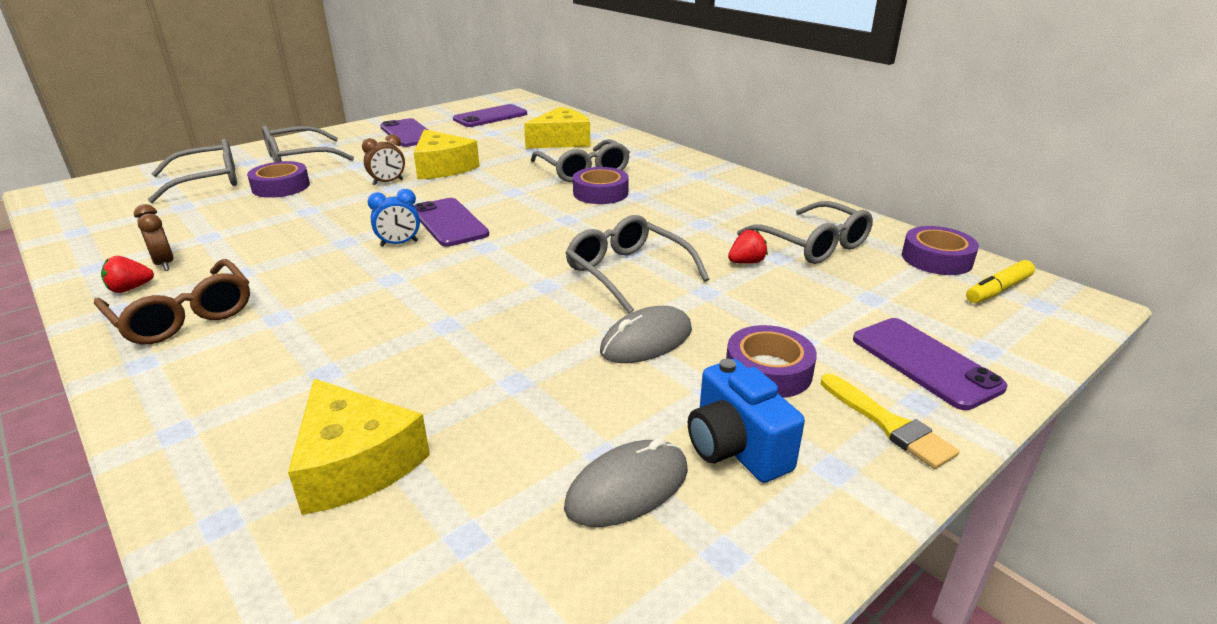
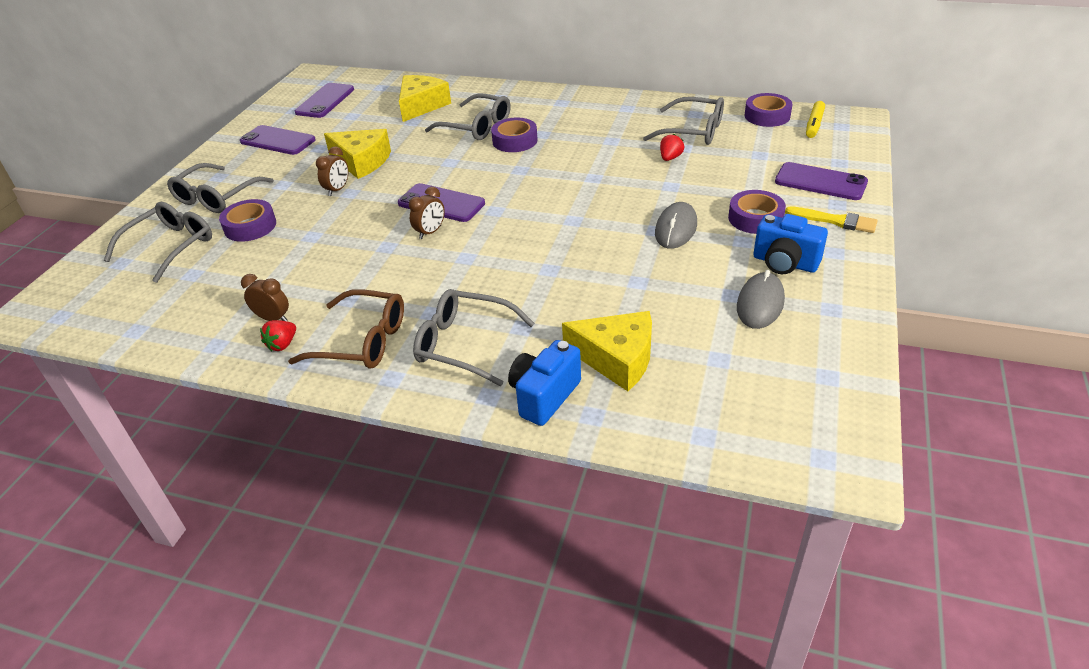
camera: 30 degrees left, 10 degrees up
blue clock [368,189,420,247] -> brown clock [409,187,445,239]
grey glasses [565,215,709,314] -> grey glasses moved to [413,289,535,386]
none -> blue camera [508,340,581,426]

